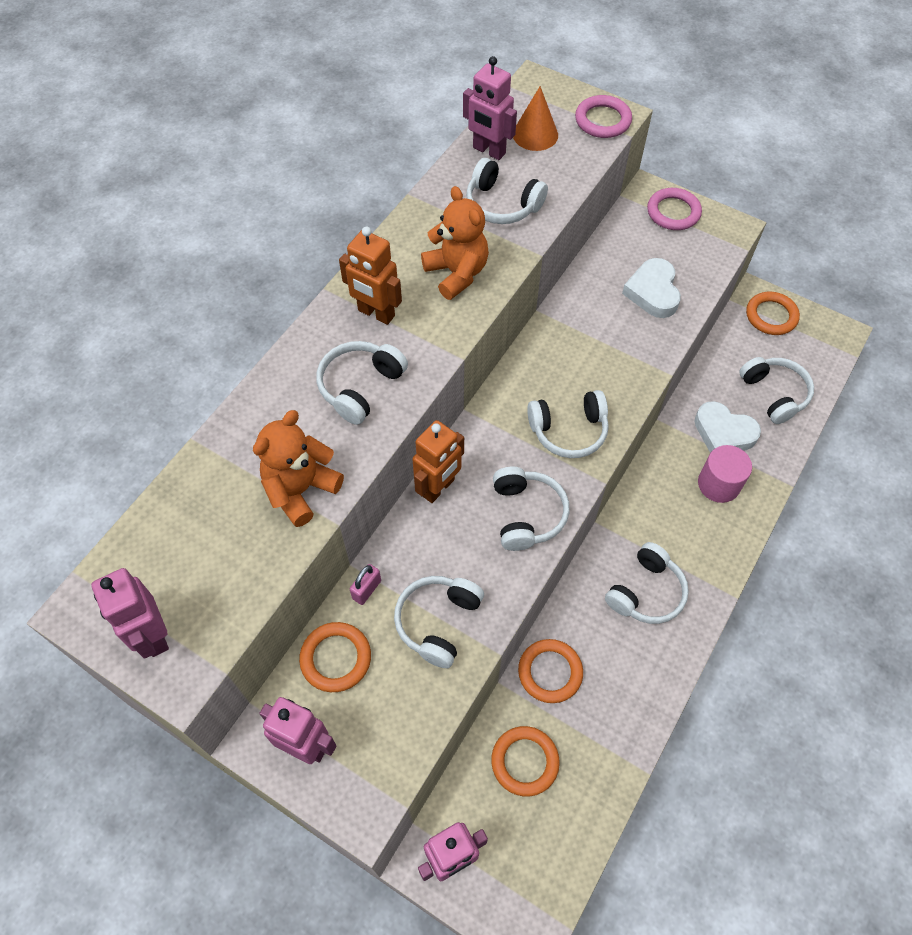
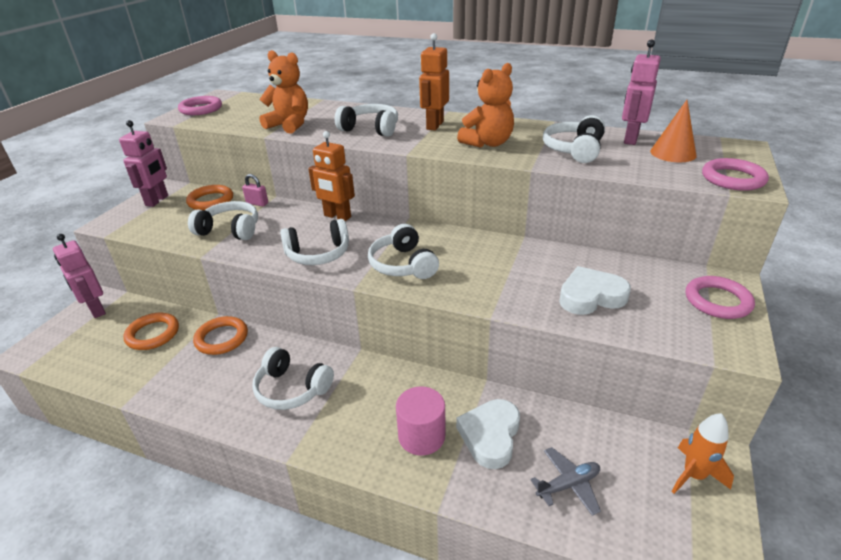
camera: 80 degrees right, 25 degrees down
pink robot [91,568,169,659] -> pink ring [178,96,222,115]
white headphones [739,357,814,424] -> grey plane [530,447,601,516]
orange ring [746,292,800,335] -> orange rocket [672,413,734,494]

